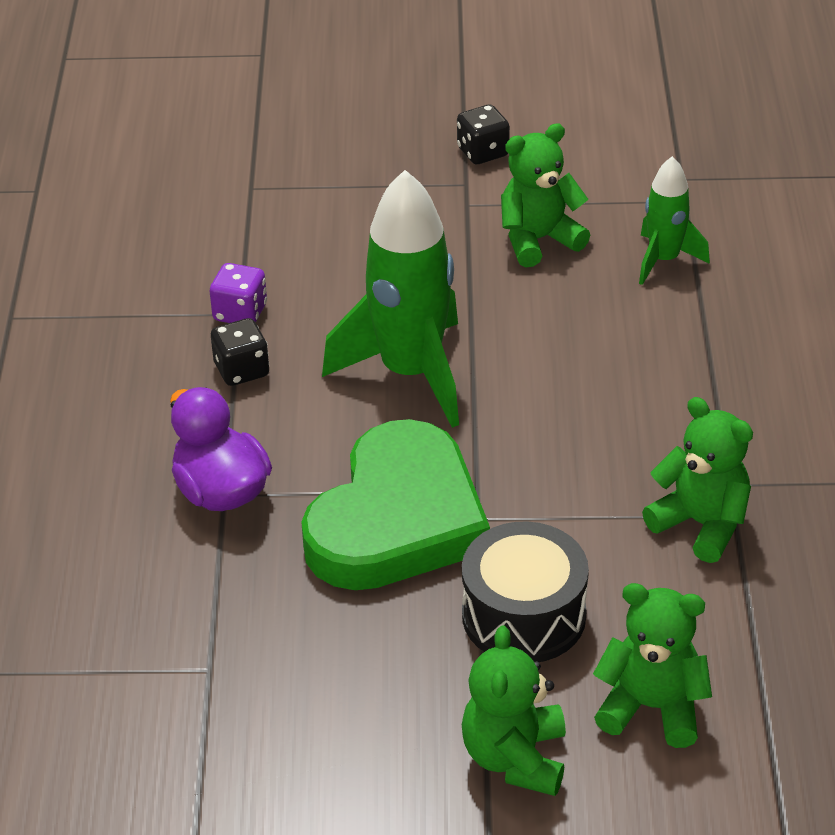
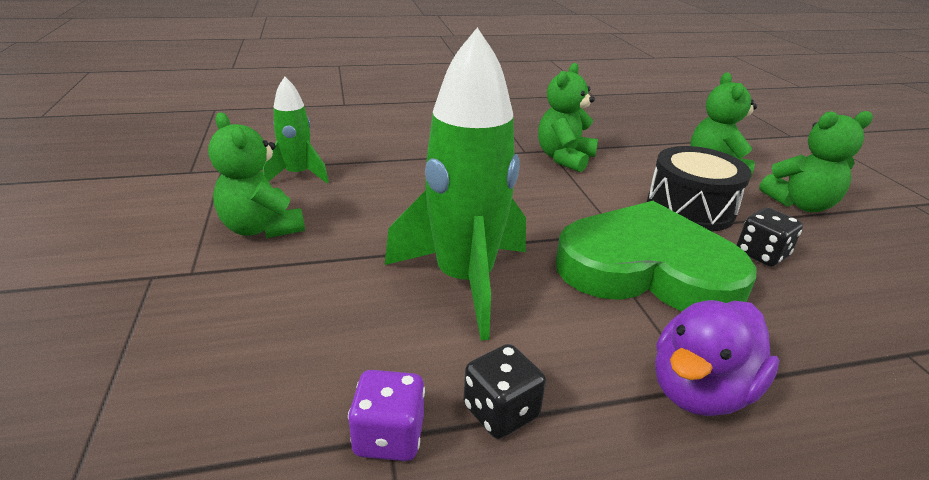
camera: 105 degrees left, 10 degrees down
black dice [457,105,510,164] -> black dice moved to [737,208,803,266]

